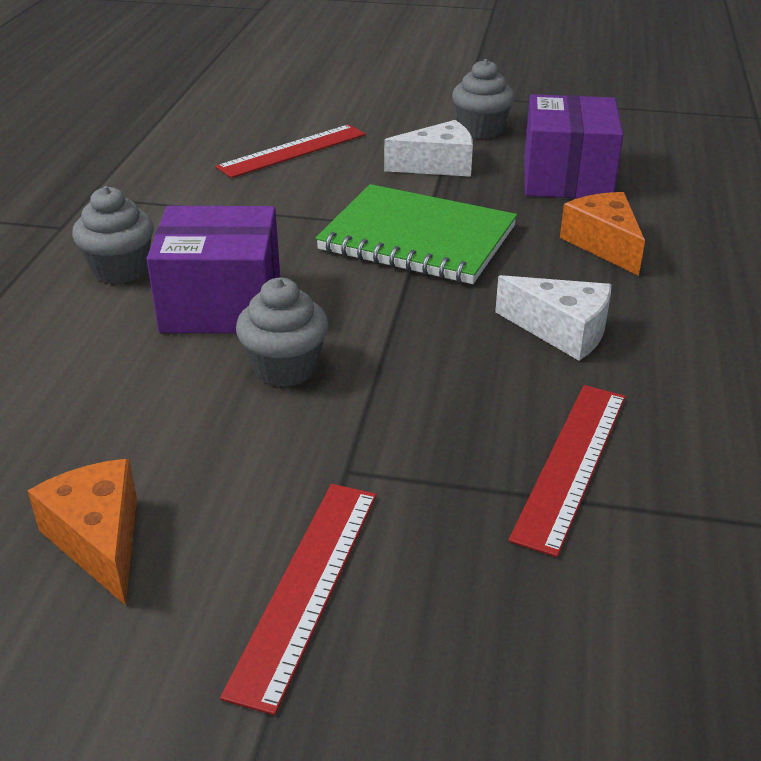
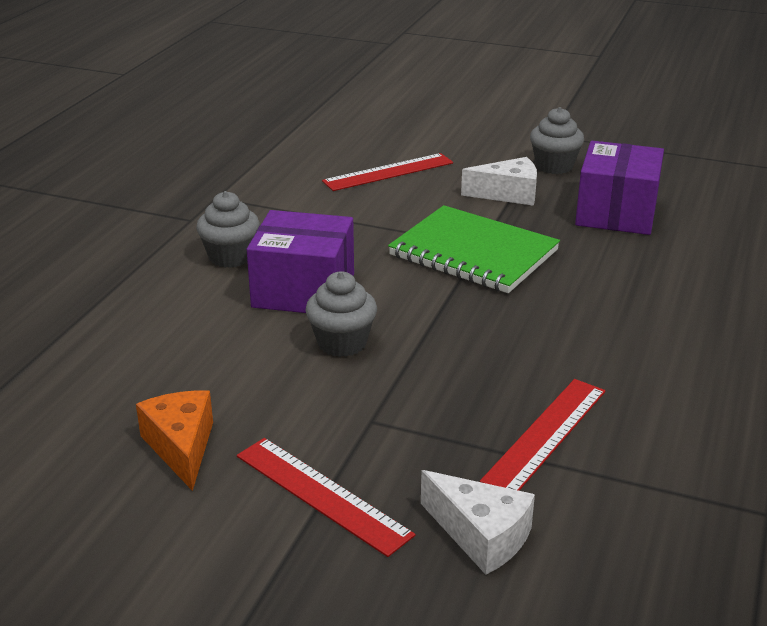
camera: 10 degrees right, 5 degrees down
red ruler [220,484,377,715] -> red ruler turned 75 degrees counterclockwise [237,438,415,557]
white cheese [495,275,611,361] -> white cheese moved to [421,470,535,575]
orange cheese [560,192,645,276] -> none

